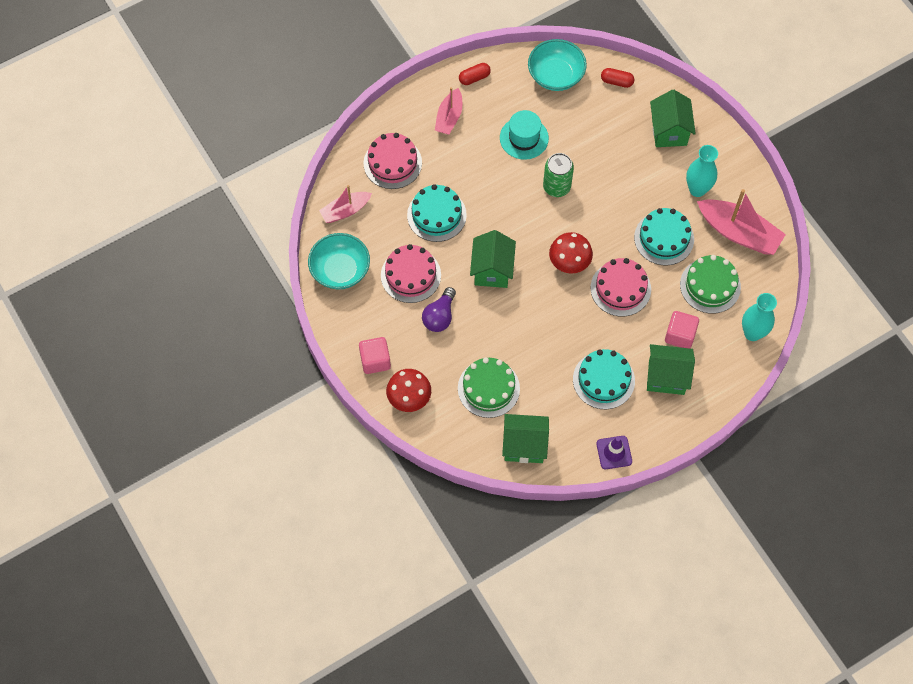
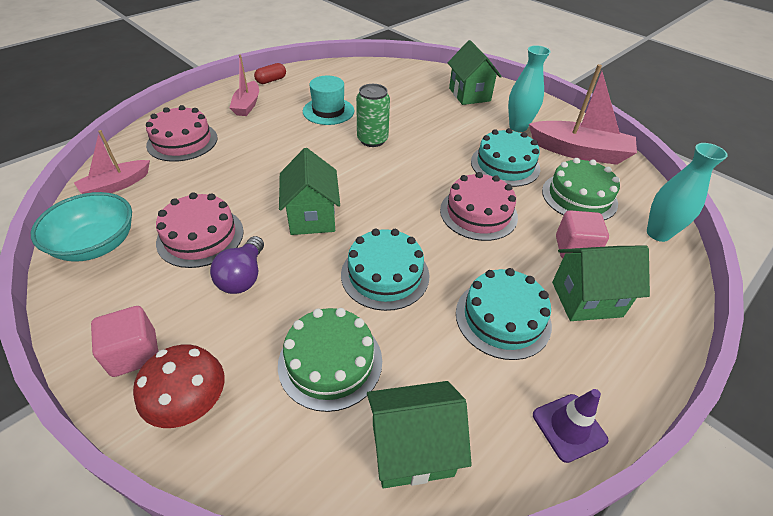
camera: 15 degrees left, 20 degrees down
turquoise cake [407,184,467,242] -> turquoise cake moved to [341,229,429,311]
turquoise bowl [528,39,587,91] -> none
red mushroom [549,232,593,274] -> none
red capsule [601,68,634,88] -> none

